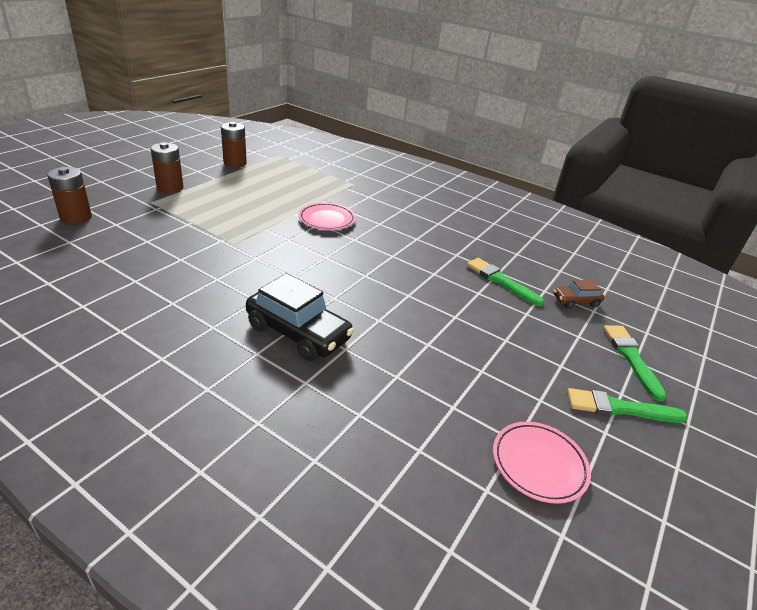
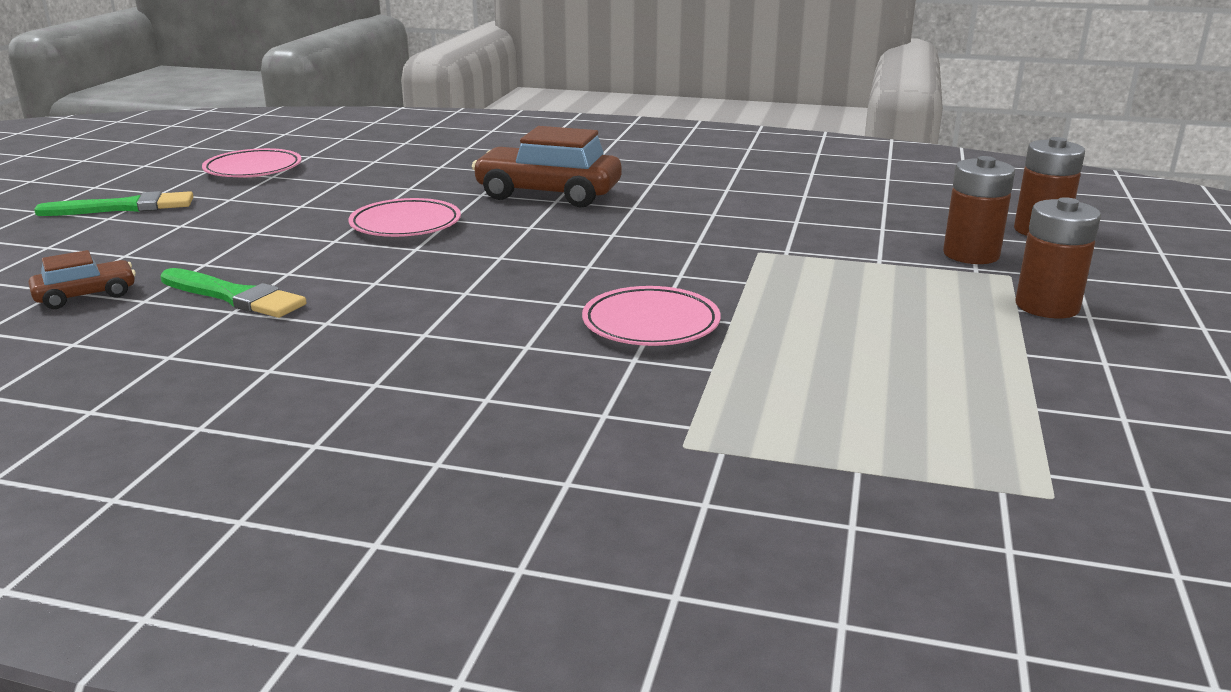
camera: 165 degrees right, 10 degrees down
brown battery [221,122,247,168] -> brown battery moved to [943,156,1015,264]
black car [246,273,354,361] -> brown car [472,126,621,208]
green brush [603,325,667,401] -> none
none -> pink plate [348,198,461,237]

